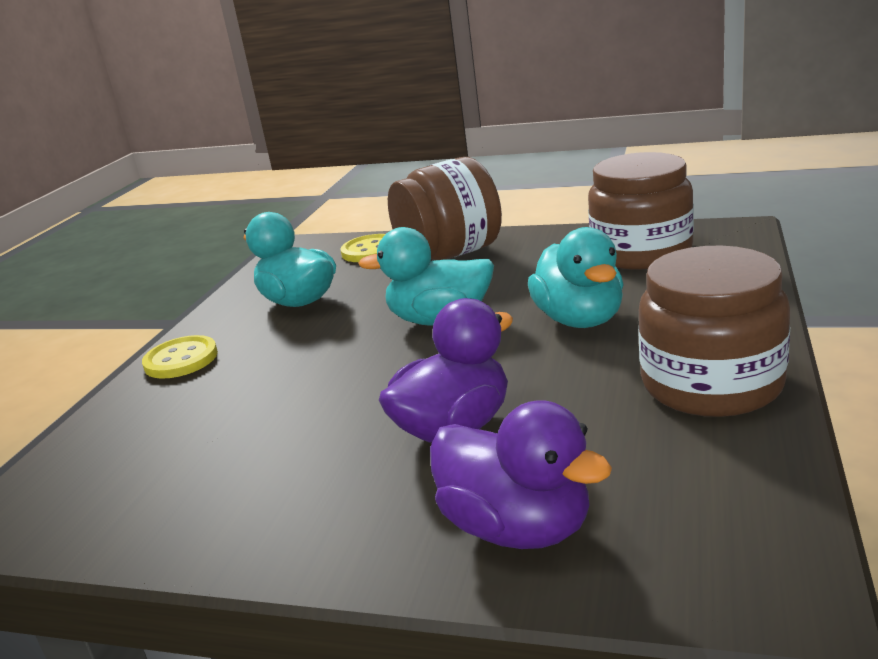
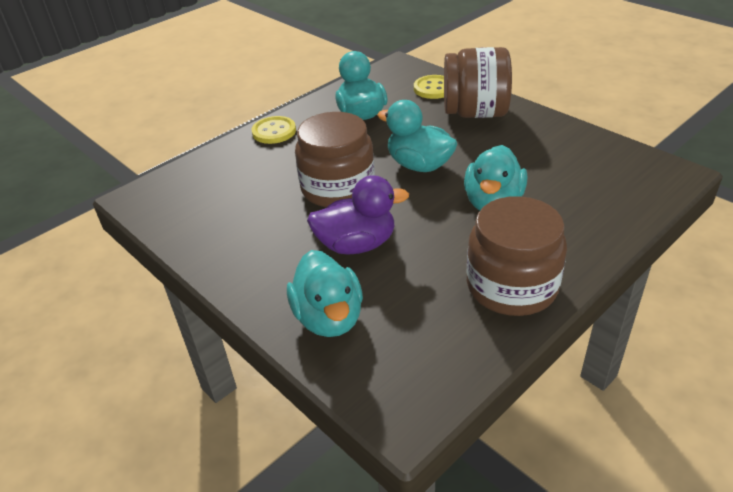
camera: 30 degrees right, 15 degrees up
purple duck [430,400,612,549] -> turquoise duck [287,250,363,337]
brown jar [588,152,694,270] -> brown jar moved to [295,112,375,207]

